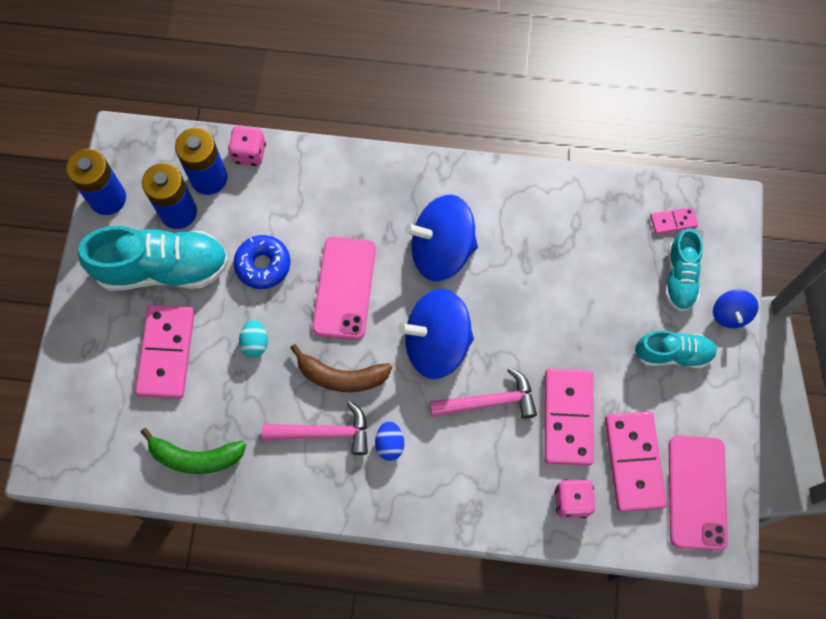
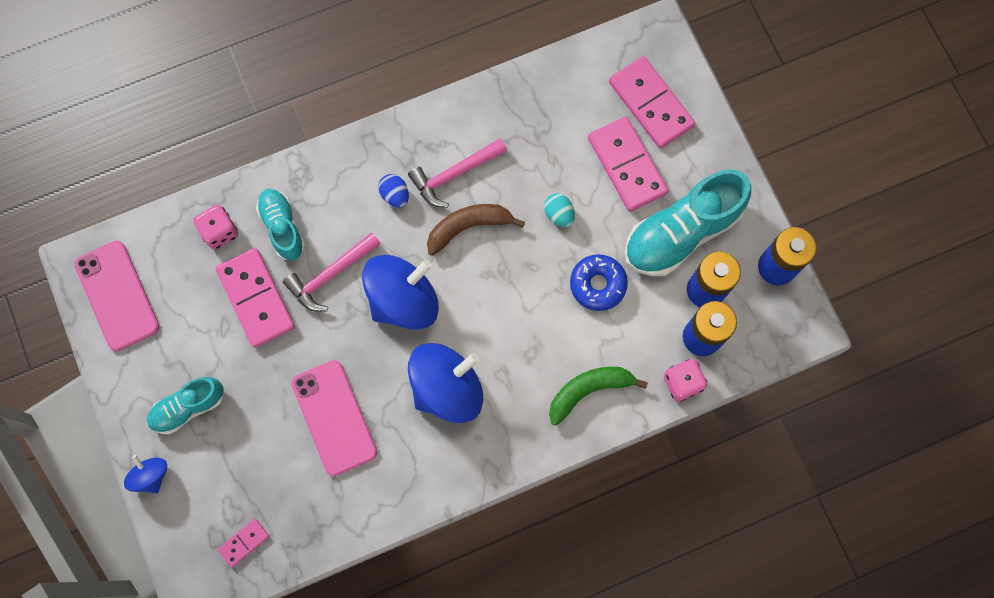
camera: 150 degrees right, 5 degrees up
green banana [141,428,246,474] -> green banana moved to [549,367,648,425]
pink phone [312,237,376,340] -> pink phone moved to [291,360,377,476]
pink domino [605,411,667,512] -> pink domino moved to [609,56,695,148]
turquoise shoe [665,228,703,311] -> turquoise shoe moved to [256,189,305,261]

